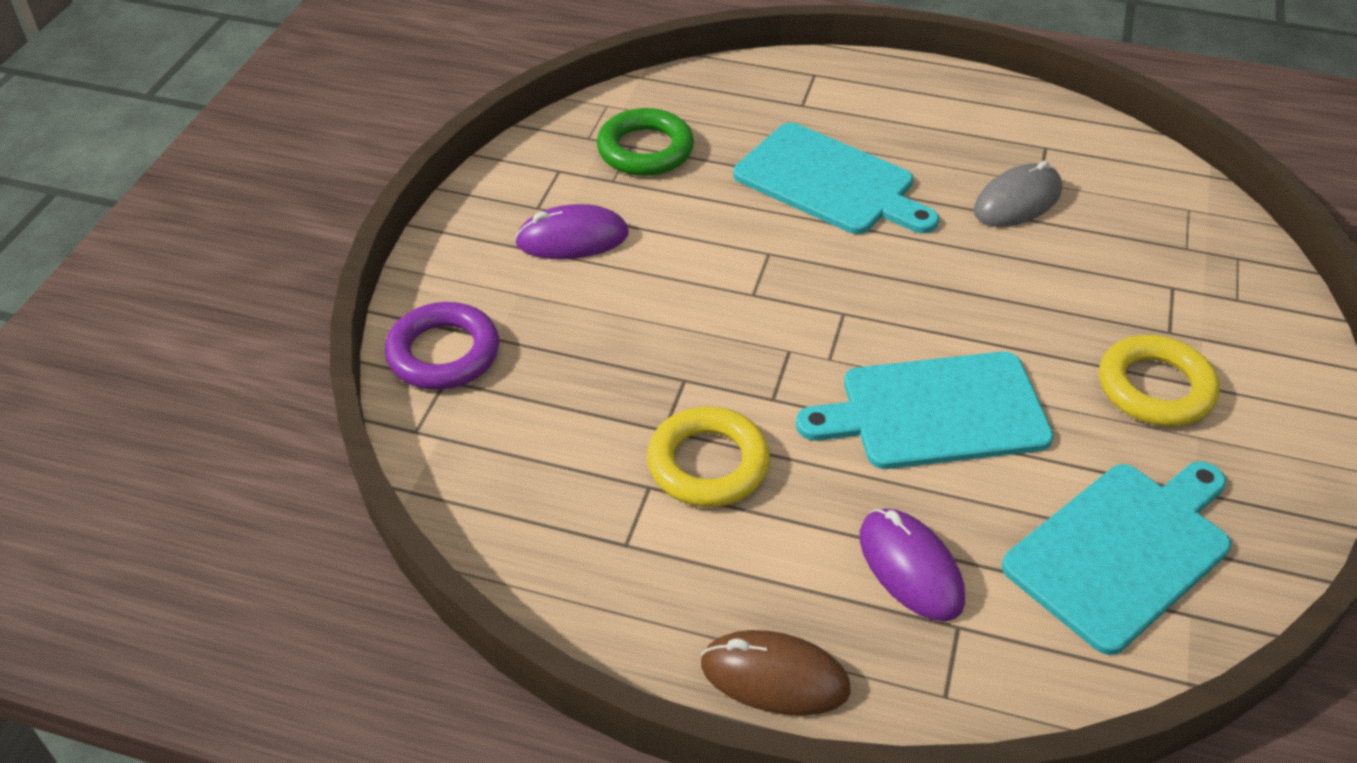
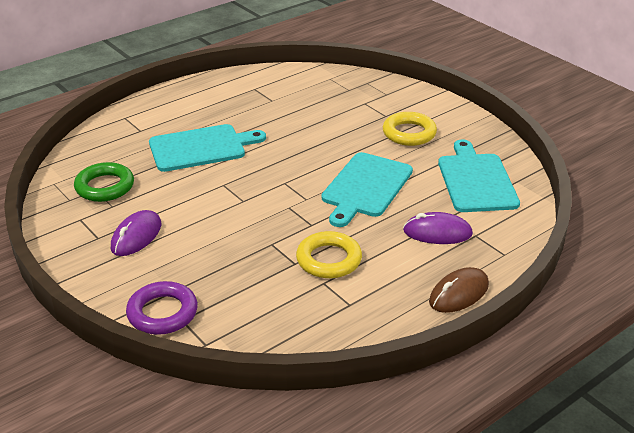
camera: 55 degrees left, 10 degrees down
grey mouse [973,160,1062,227] -> none

